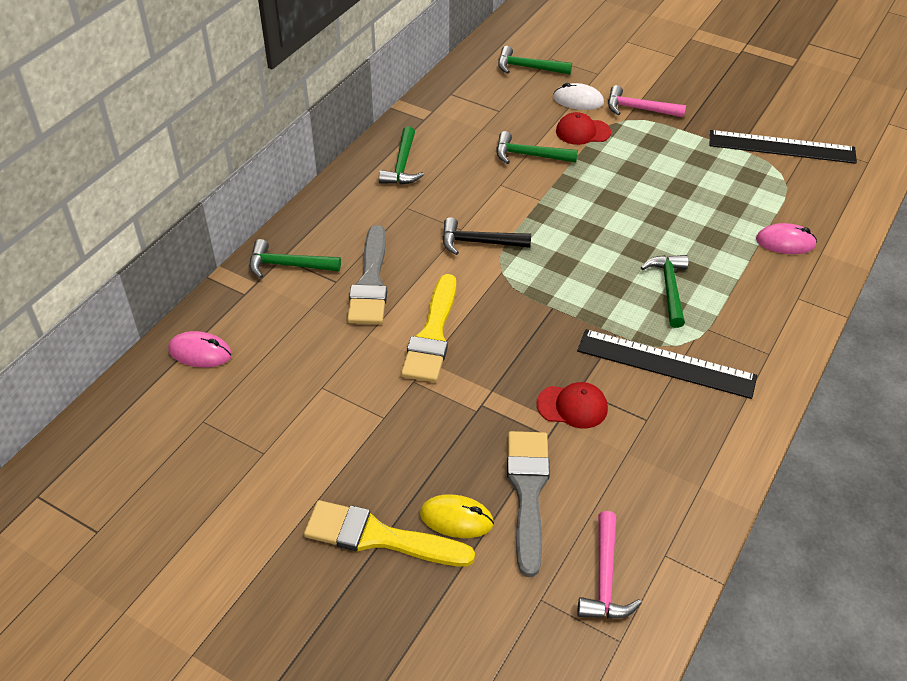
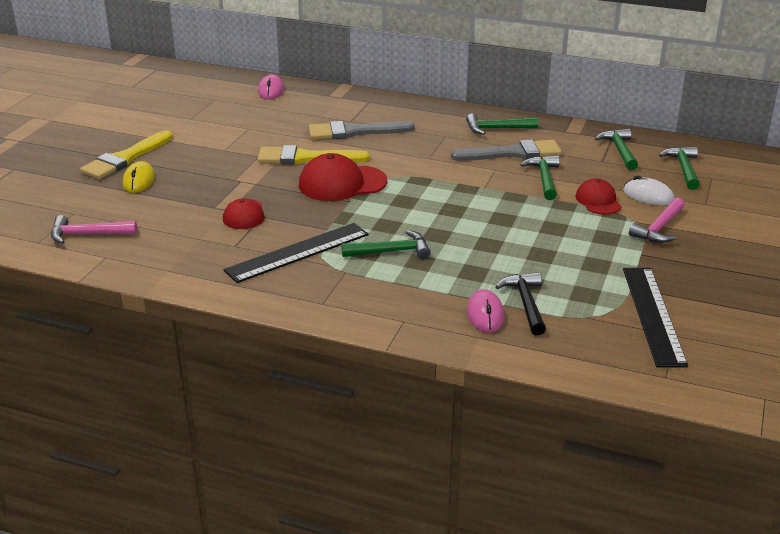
camera: 80 degrees right, 15 degrees down
green hammer [249,239,341,278] -> green hammer moved to [595,129,638,170]
yellow brush [304,500,475,567] -> yellow brush turned 150 degrees counterclockwise [80,130,172,179]
black hammer [442,217,531,255] -> black hammer moved to [495,272,546,335]
grey brush [507,431,550,577] -> grey brush moved to [451,139,562,161]
white mouse [553,83,604,110] -> white mouse turned 60 degrees counterclockwise [623,176,674,205]
black ruler [577,329,757,399] -> black ruler turned 45 degrees clockwise [223,223,369,283]
pink hammer [608,85,686,117] -> pink hammer turned 150 degrees counterclockwise [629,197,684,243]
none -> red cap [299,153,388,201]

